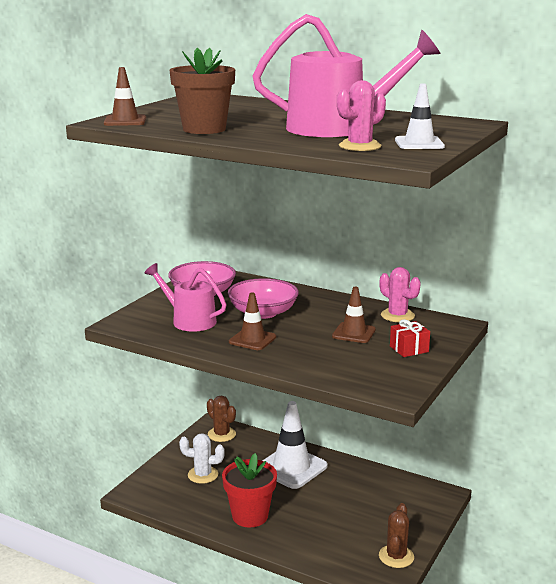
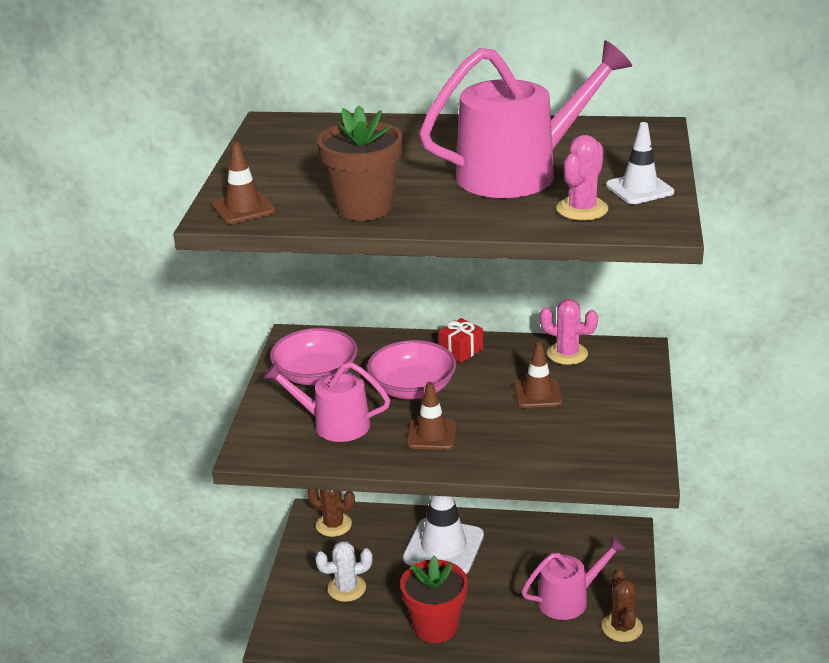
camera: 20 degrees left, 10 degrees up
red gift [390,319,430,357] -> red gift moved to [439,318,483,363]
none -> pink watering can [522,536,626,620]

